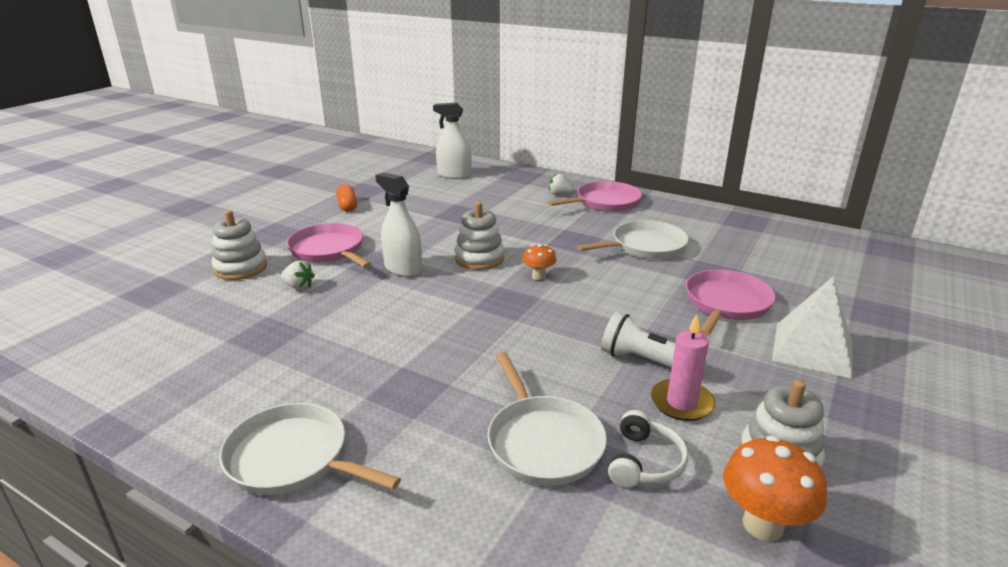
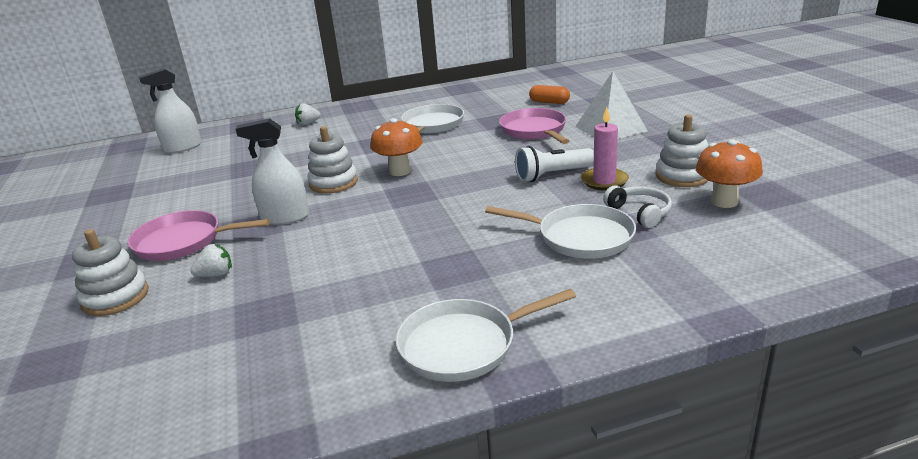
camera: 45 degrees left, 0 degrees up
orange capsule [336,184,357,212] -> orange capsule moved to [529,85,570,104]
orange mushroom [523,244,557,280] -> orange mushroom [370,118,423,176], size x1.67
pink pan [547,181,642,212] -> none

